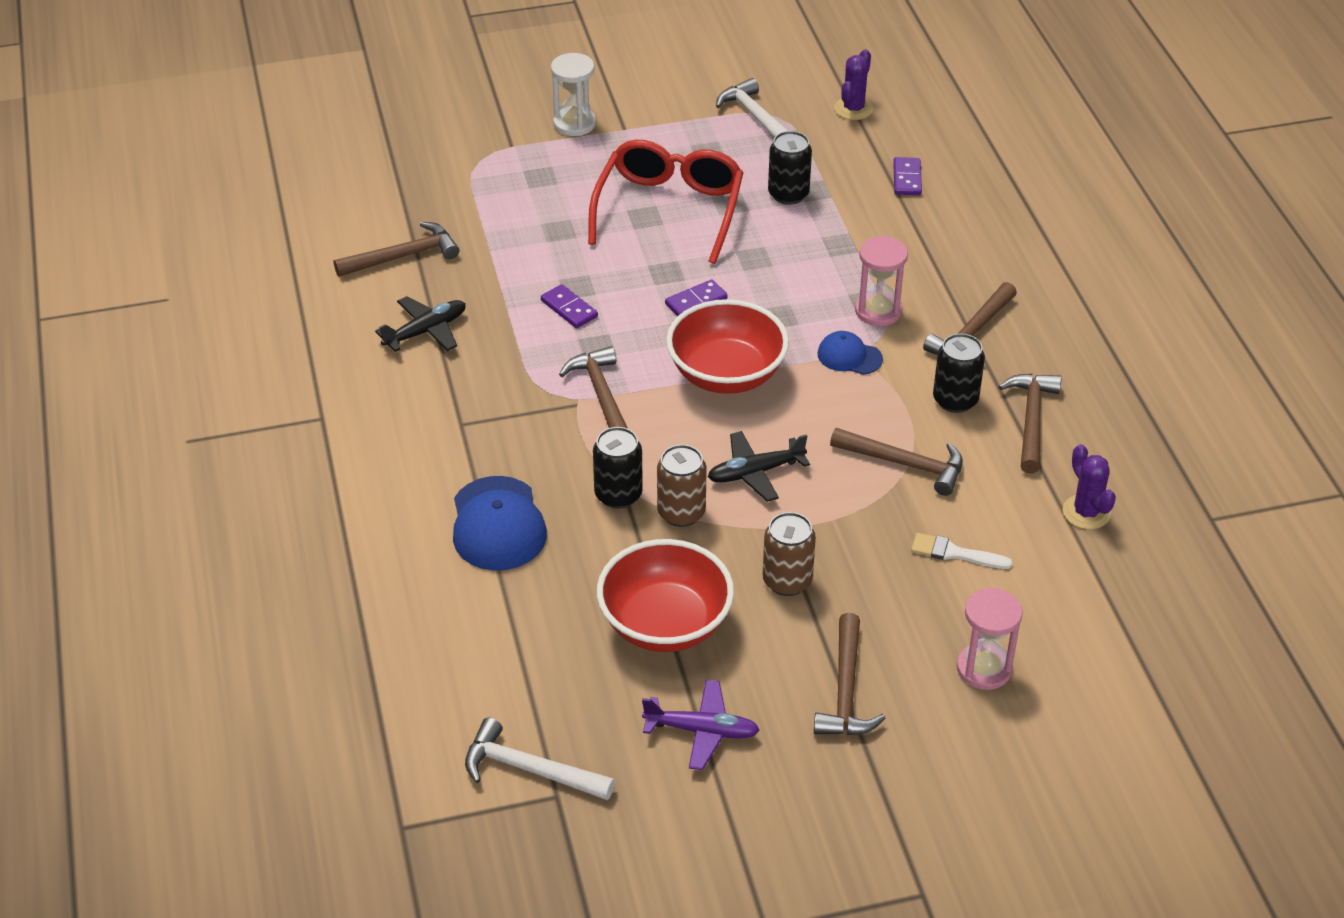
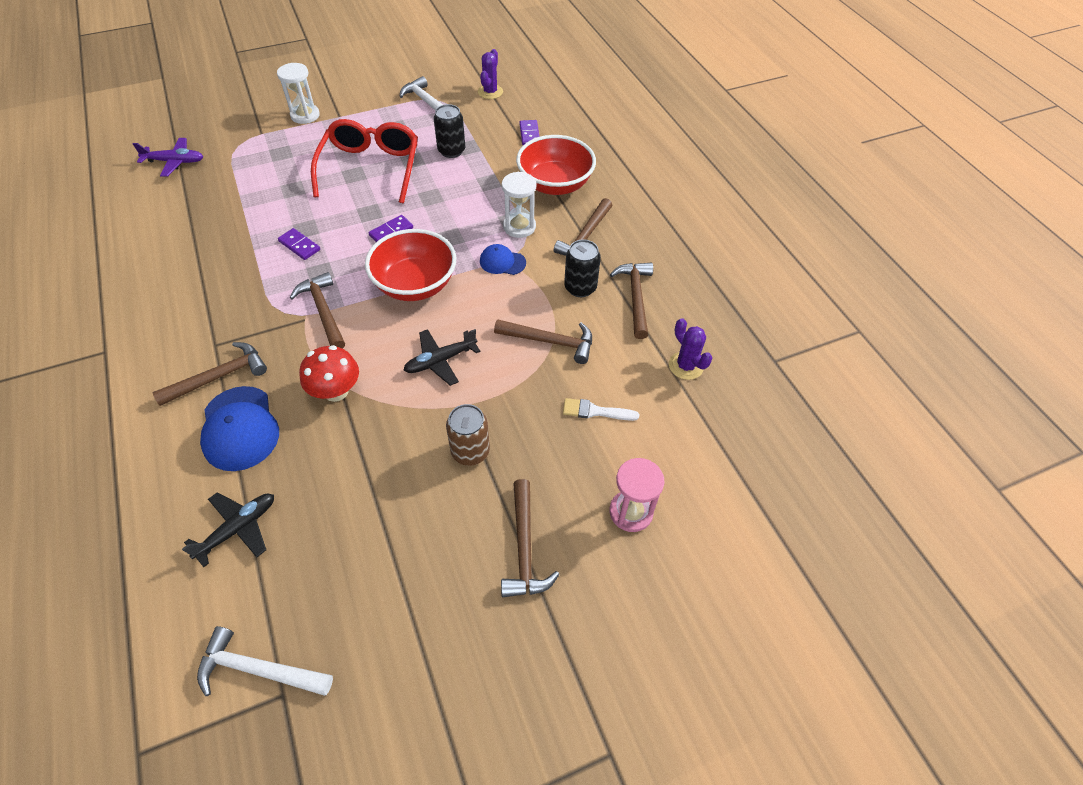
camera: 10 degrees left, 10 degrees up
brown hammer [334,222,459,277] -> brown hammer moved to [153,342,267,406]
black plane [375,296,466,352] -> black plane moved to [182,492,274,567]
black can [593,427,643,509] -> red mushroom [299,345,359,402]
red bowl [597,539,734,652] -> red bowl moved to [516,135,596,195]
purple plane [642,680,760,770] -> purple plane moved to [133,138,203,177]
brown can [657,445,707,527] -> none
pink hourglass [855,236,908,326] -> white hourglass [502,172,536,238]

